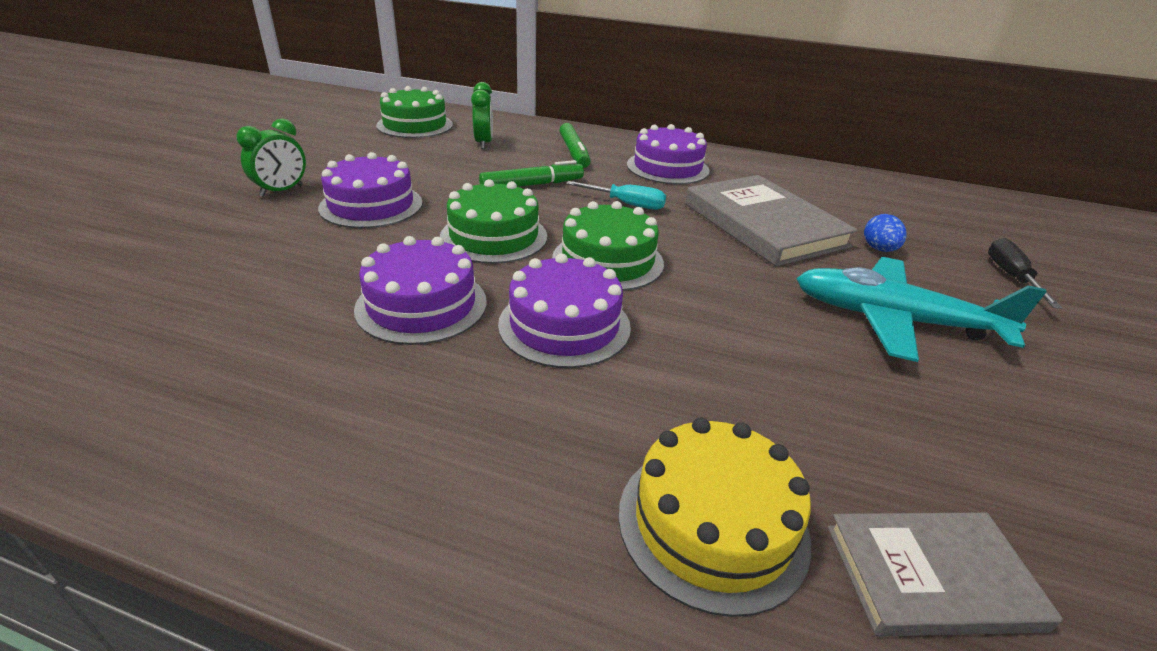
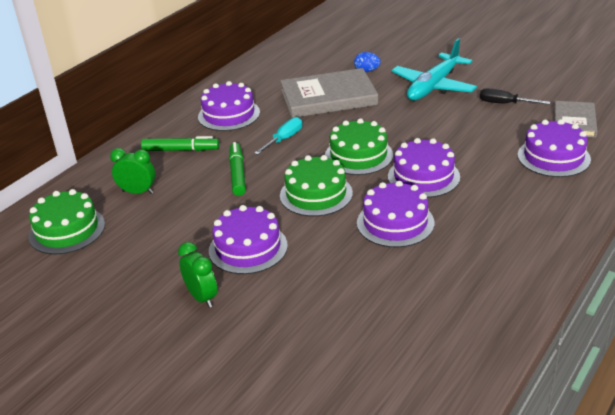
camera: 70 degrees left, 0 degrees up
yellow cake [618,418,811,617] -> purple cake [518,119,591,177]
black screwdriver [988,238,1062,309] -> black screwdriver moved to [480,88,550,104]

